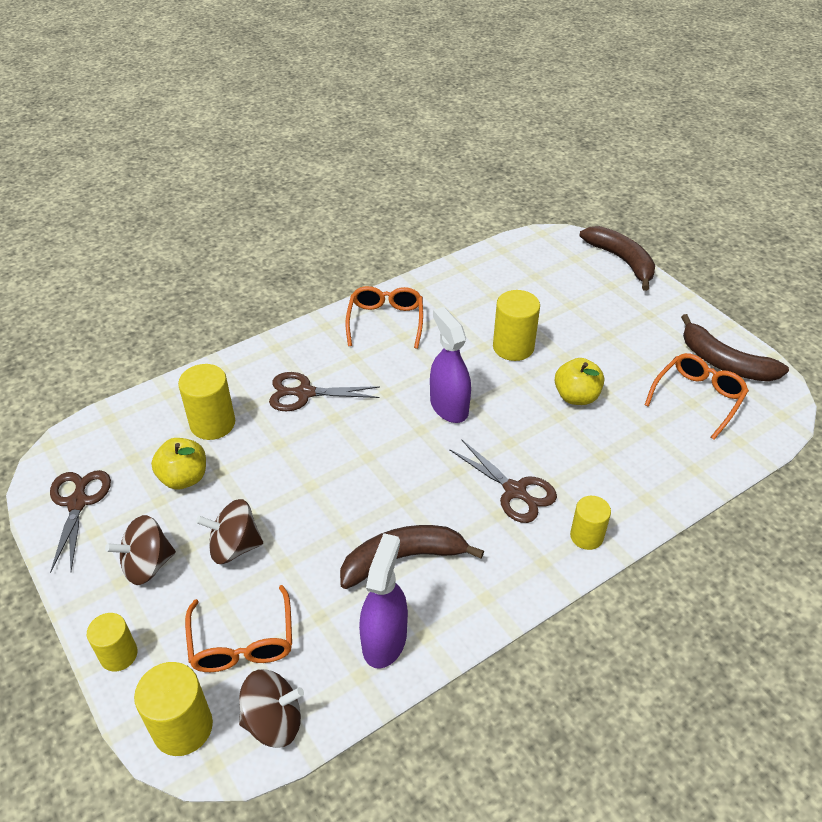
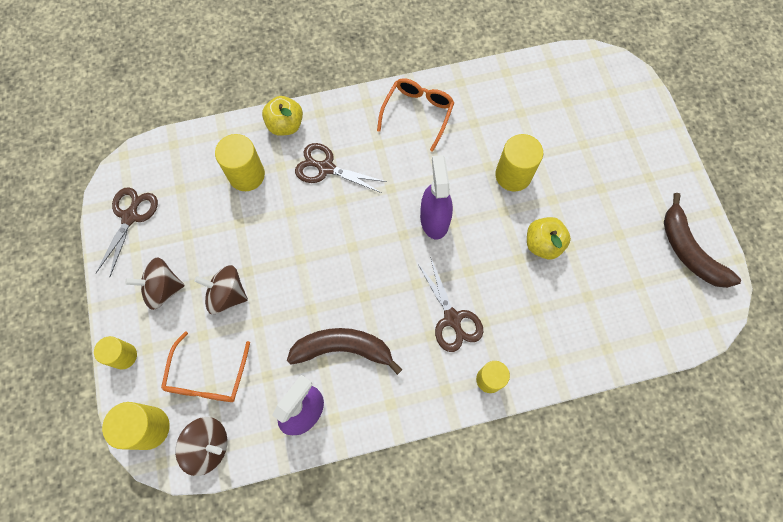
camera: 20 degrees right, 25 degrees up
yellow apple [151,438,206,490] -> yellow apple moved to [262,96,303,136]
brown banana [580,226,655,291] -> none
orange glasses [645,353,749,440] -> none

